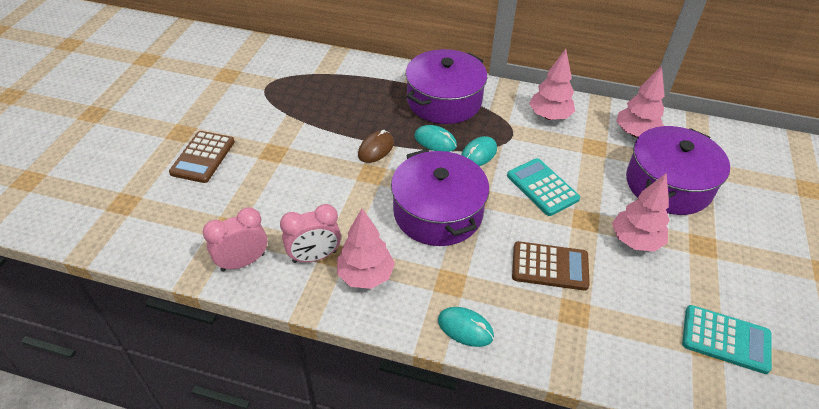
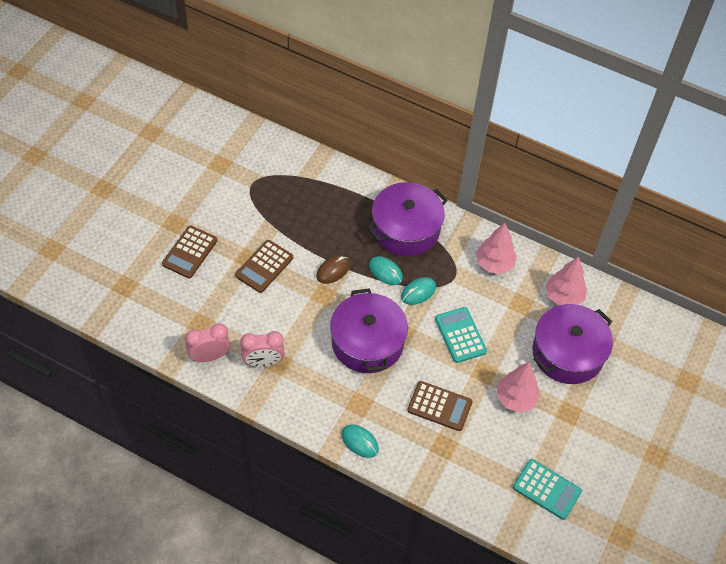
camera: 10 degrees right, 10 degrees up
pink tree [337,208,395,289] -> none
none -> brown calculator [235,240,293,293]

